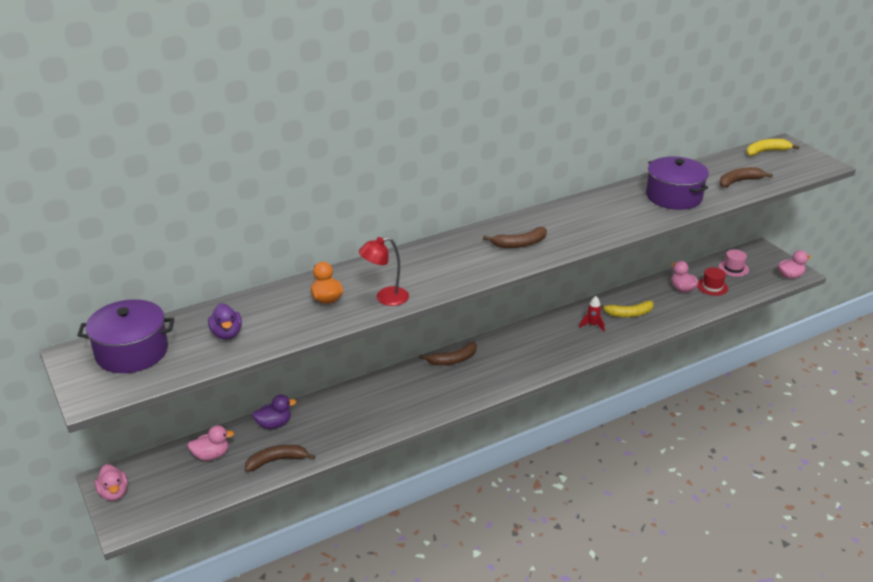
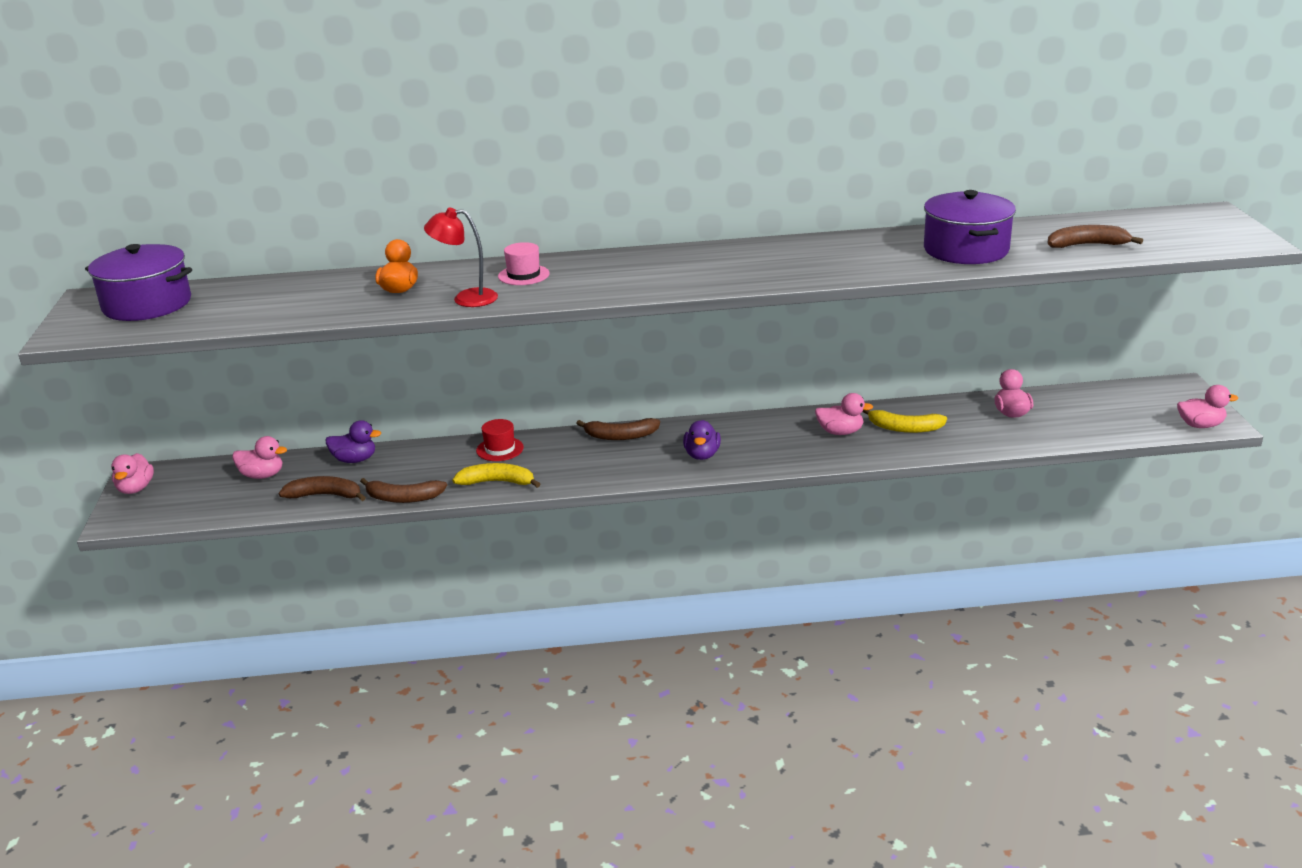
camera: 25 degrees right, 5 degrees down
purple duck [208,303,242,340] -> purple duck moved to [683,420,721,460]
brown banana [483,227,547,248] -> brown banana moved to [360,478,447,503]
red rocket [579,296,605,331] -> pink duck [815,393,873,435]
red hat [697,268,728,296] -> red hat moved to [476,419,524,461]
pink hat [719,249,749,277] -> pink hat moved to [498,242,550,285]
yellow banana [746,139,799,156] -> yellow banana moved to [452,463,540,488]

